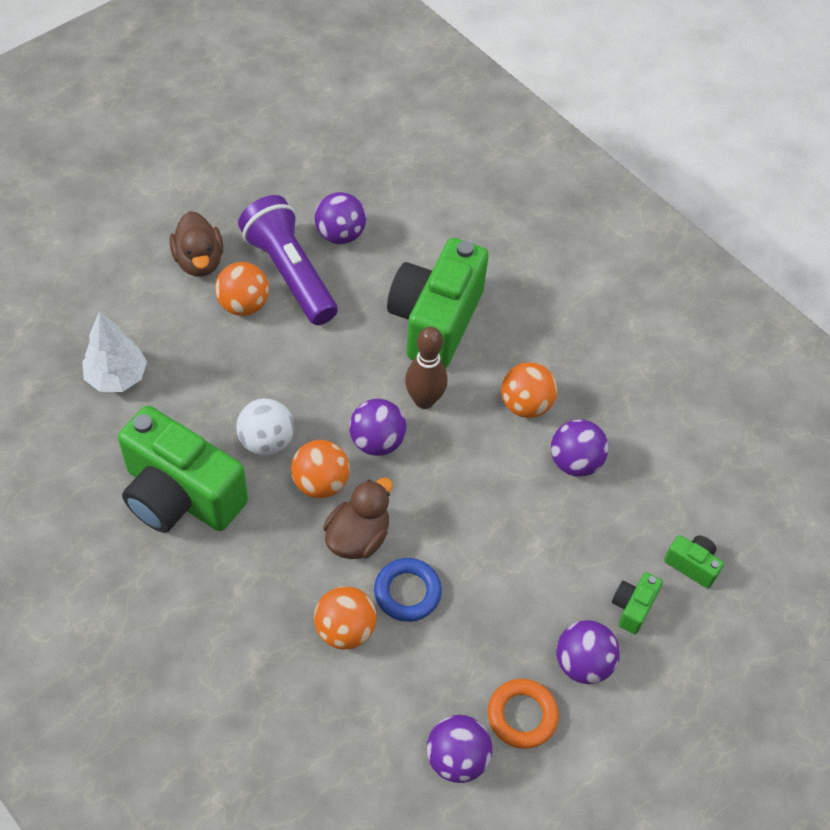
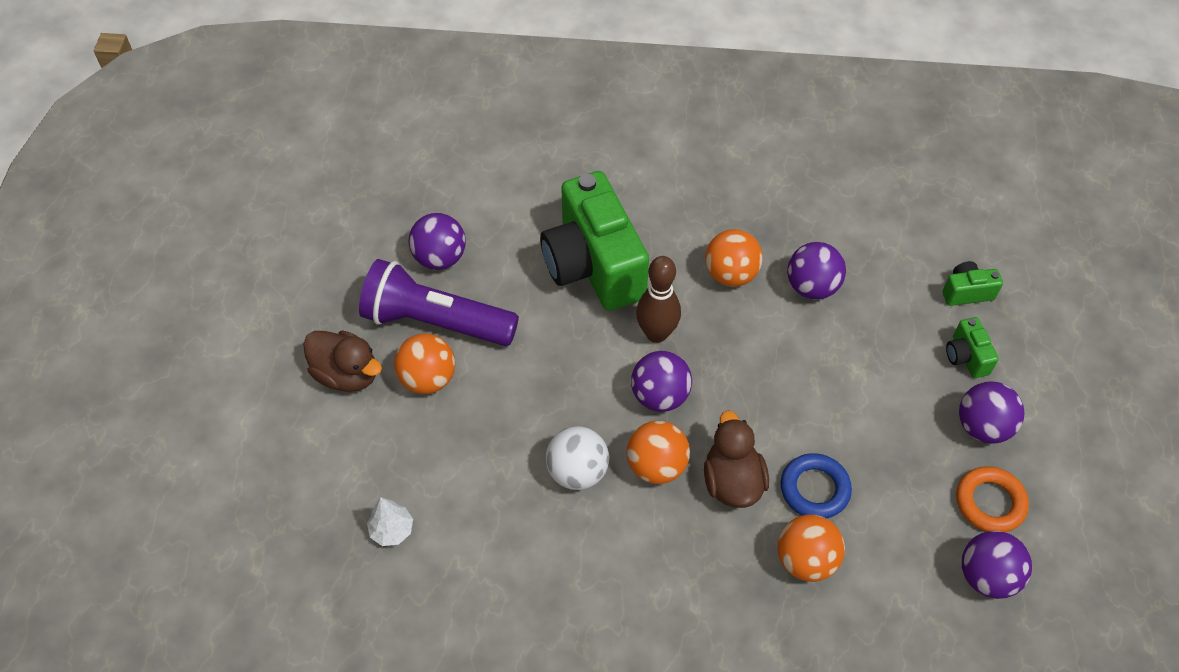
camera: 40 degrees left, 0 degrees up
white tree [82,311,147,392] -> white tree [367,497,413,546], size x0.62
green camera [118,406,248,533] -> none

